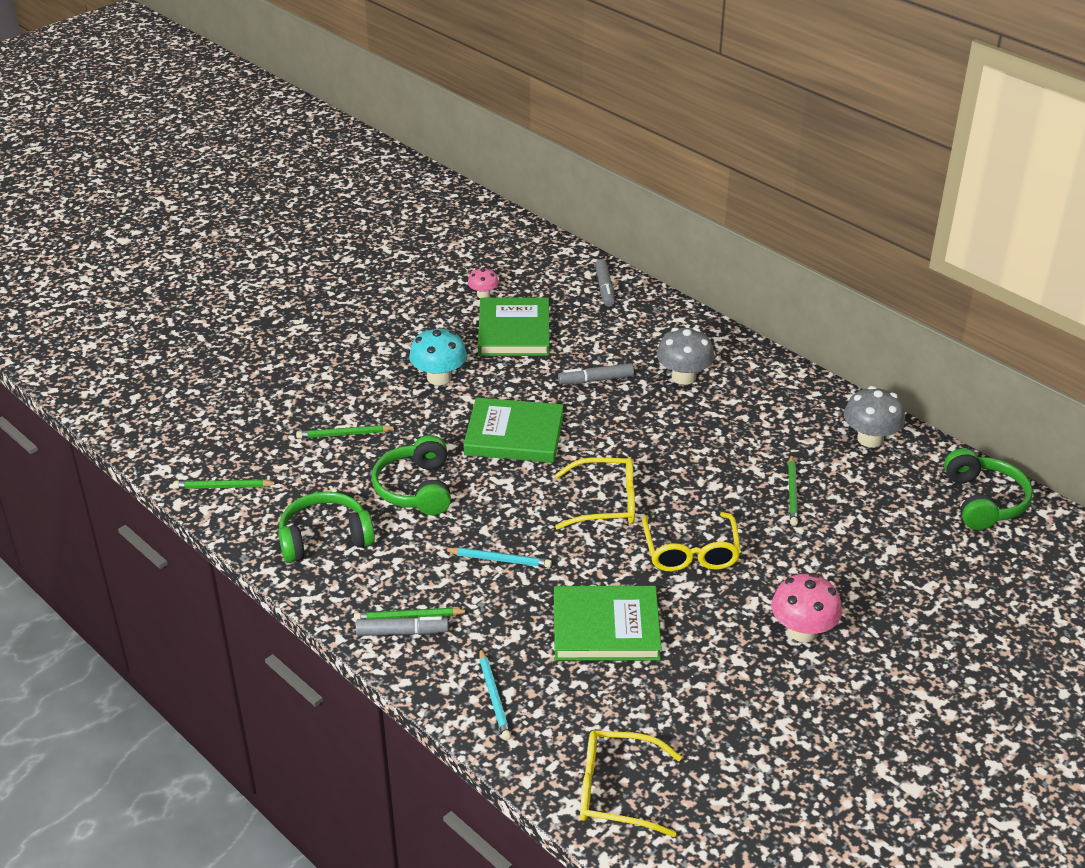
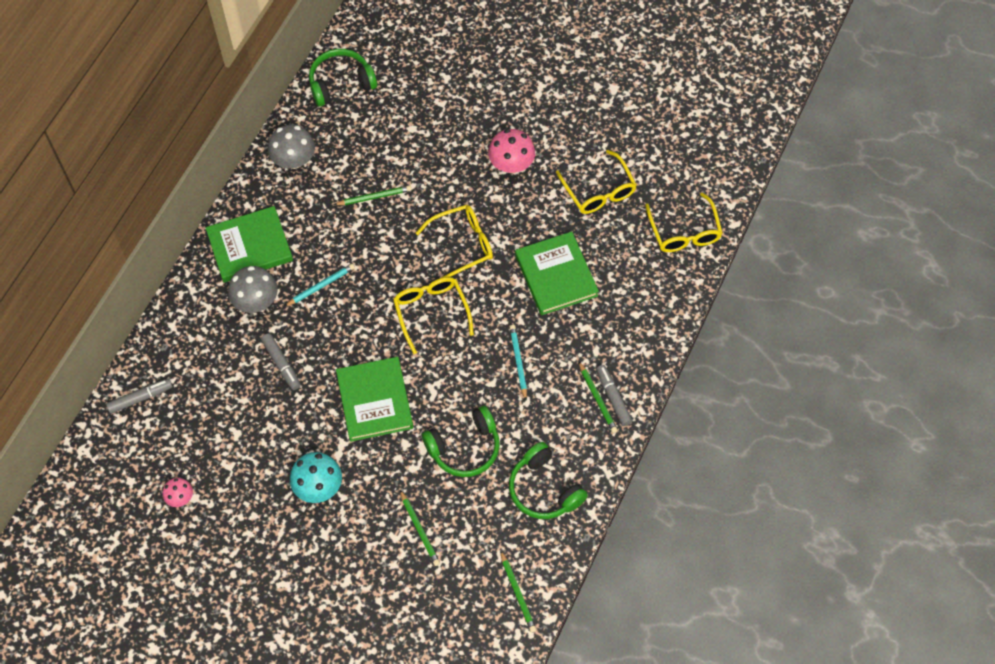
camera: 110 degrees left, 25 degrees up
green book [478,298,550,356] -> green book moved to [206,206,293,283]
turquoise pencil [480,648,511,741] -> turquoise pencil moved to [284,264,355,307]
none -> yellow glasses [556,150,637,214]

